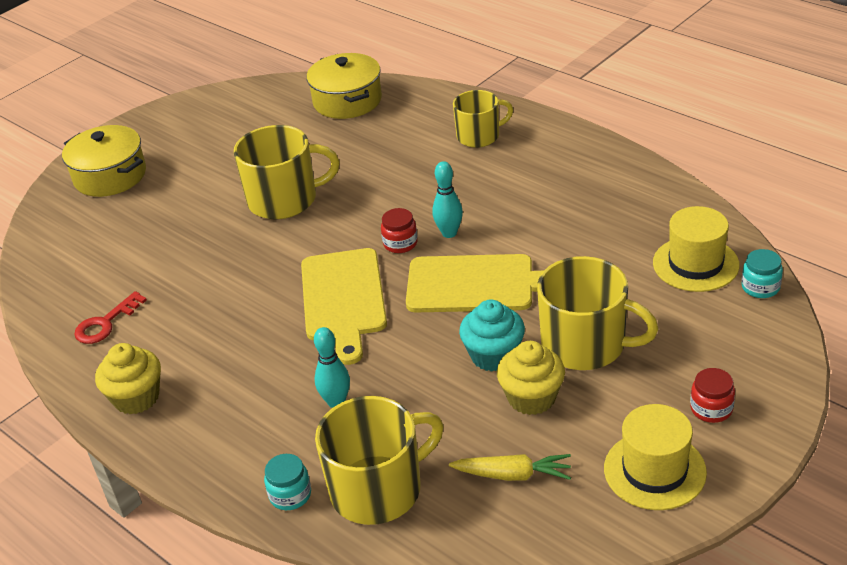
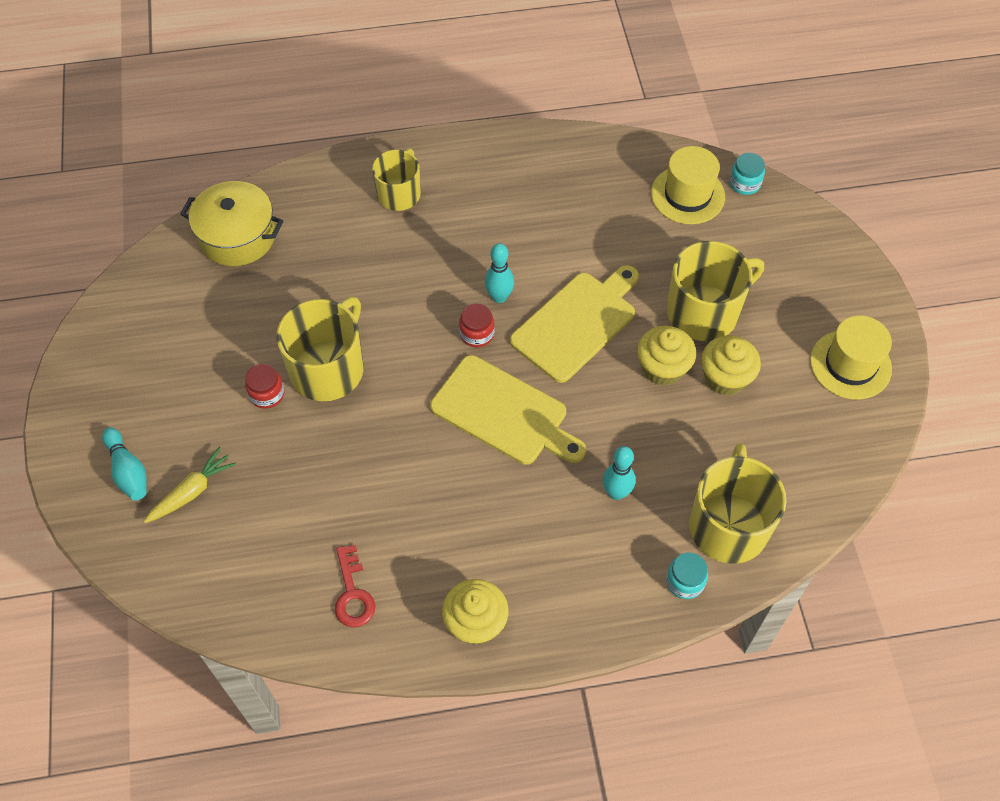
camera: 55 degrees left, 20 degrees up
yellow pot [62,125,146,197] -> turquoise bowling pin [102,427,147,500]
yellow carrot [449,454,571,481] -> yellow carrot moved to [144,447,236,523]
turquoise cupcake [459,299,525,372] -> yellow cupcake [637,326,696,386]
red jar [690,368,735,423] -> red jar moved to [245,364,284,409]

